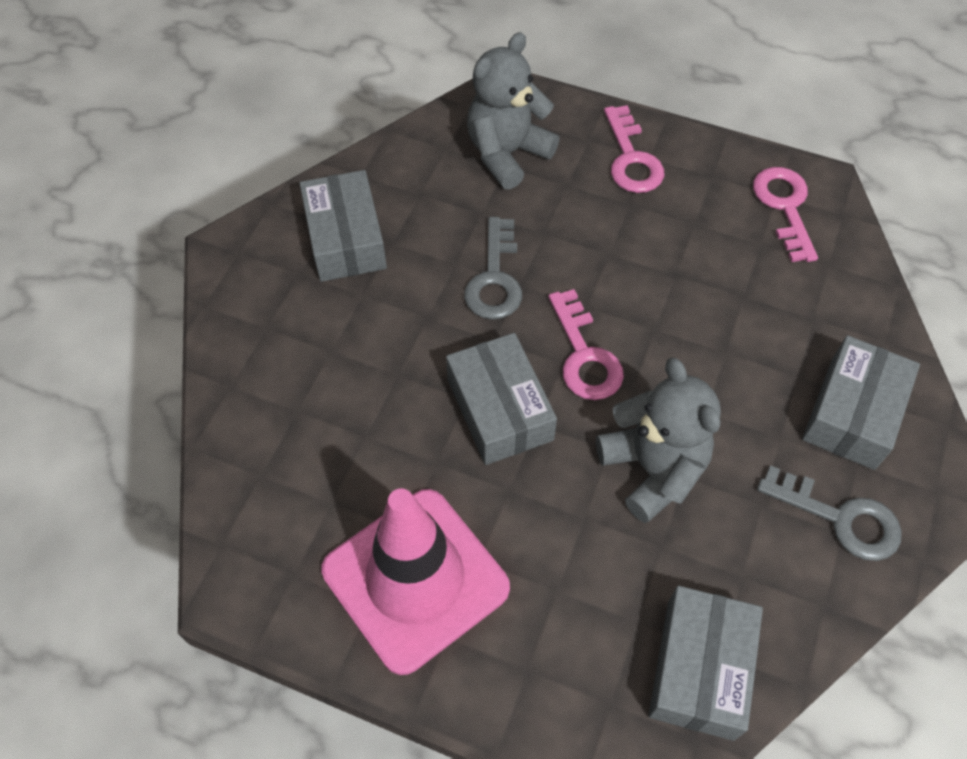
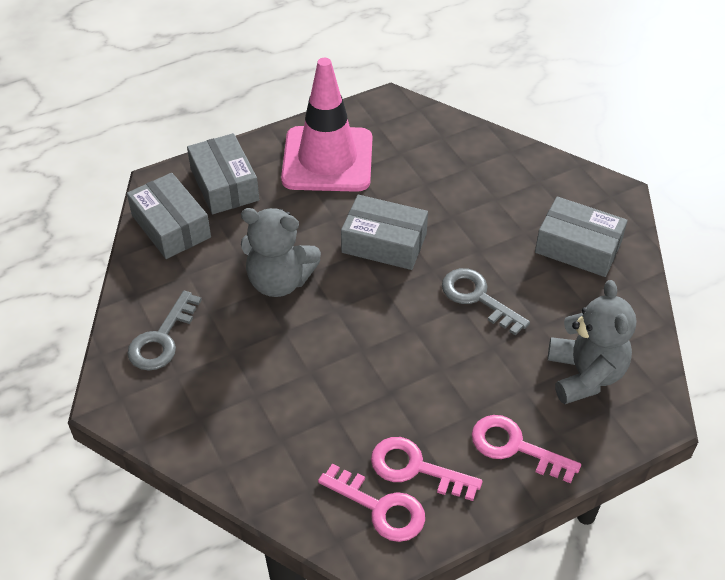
camera: 130 degrees right, 10 degrees down
pink key [548,289,624,400] -> pink key moved to [371,437,483,501]
grey key [757,465,902,561] -> grey key turned 45 degrees counterclockwise [127,291,202,371]
grey box [802,335,920,470] -> grey box moved to [187,133,259,214]

